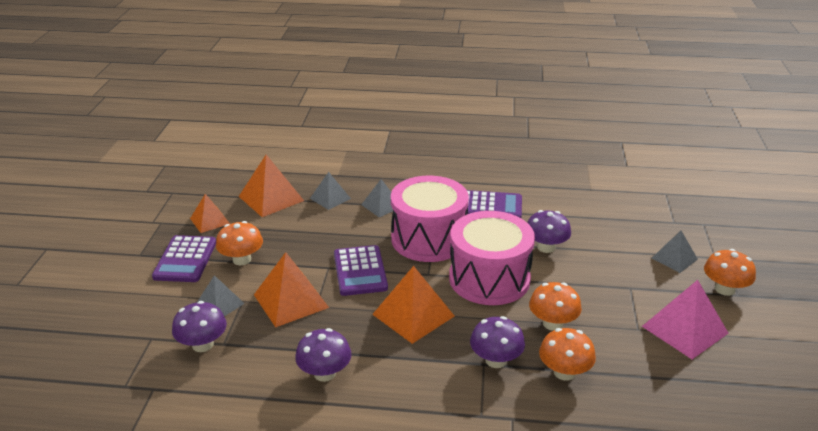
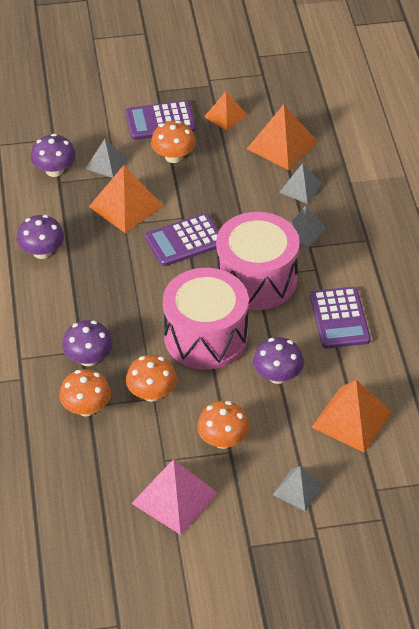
camera: 75 degrees right, 15 degrees up
orange pyramid [372,266,454,344] -> orange pyramid moved to [312,380,392,453]
orange mushroom [704,249,756,296] -> orange mushroom moved to [197,401,249,449]

